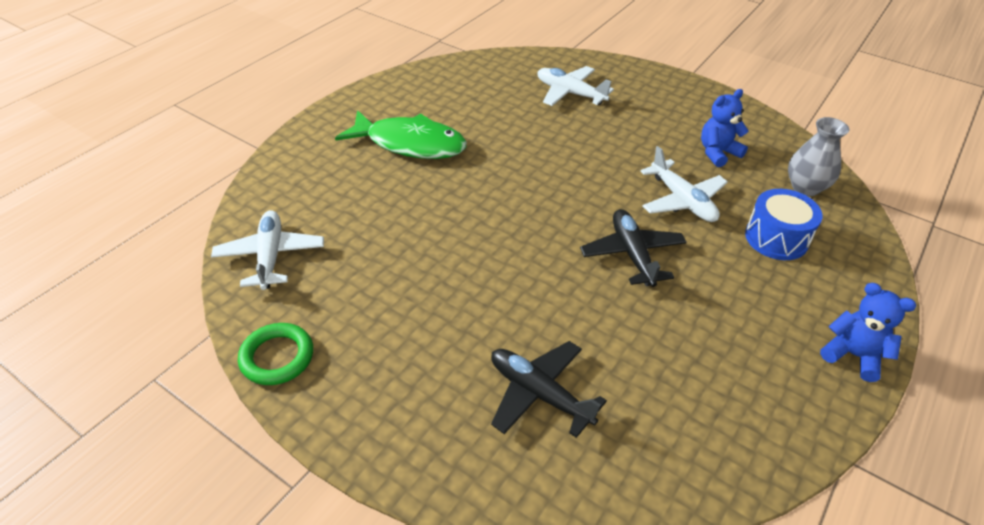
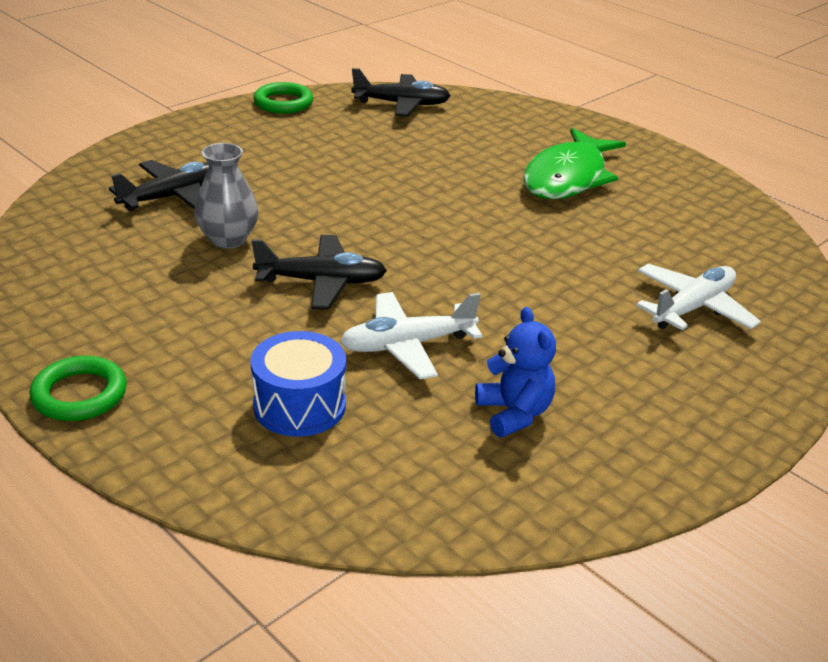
camera: 100 degrees right, 10 degrees down
white plane [211,210,324,290] -> black plane [352,68,451,116]
grey vase [788,117,849,196] -> grey vase moved to [194,143,259,249]
blue teddy bear [820,283,916,382] -> green ring [30,356,127,421]

